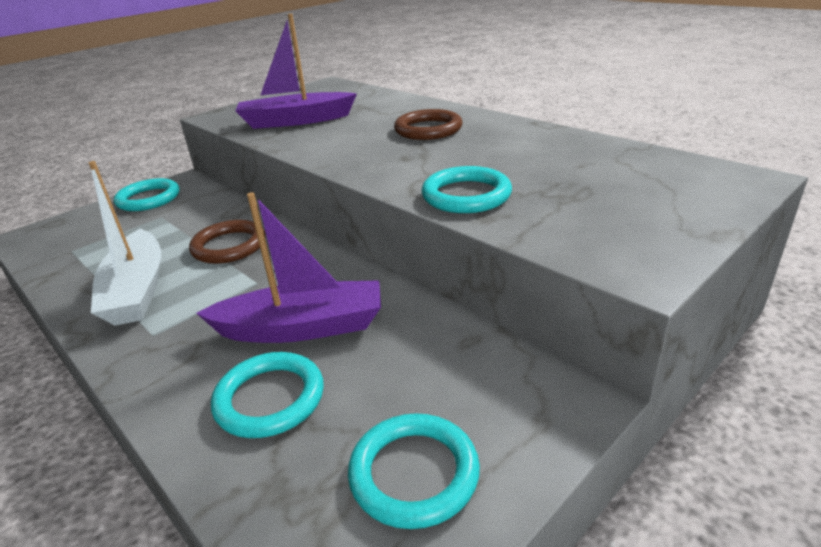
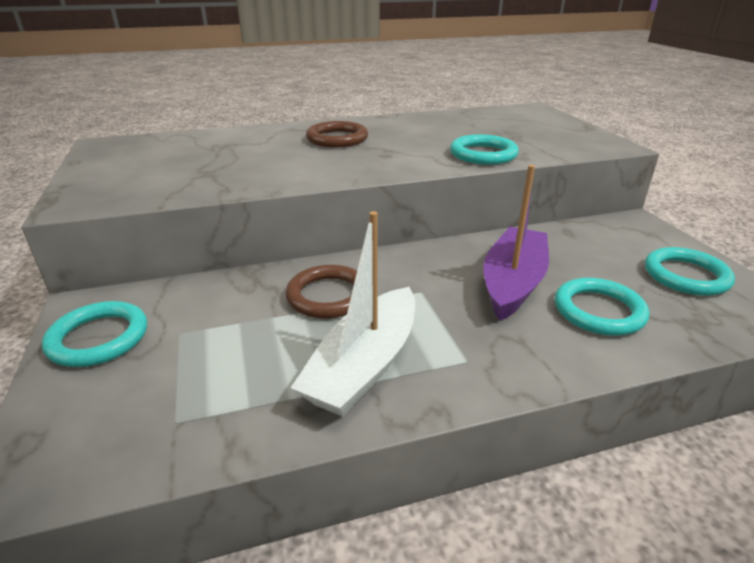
camera: 65 degrees left, 0 degrees up
white boat [89,161,161,326] -> white boat turned 105 degrees clockwise [291,211,415,417]
purple boat [235,14,357,129] -> none

